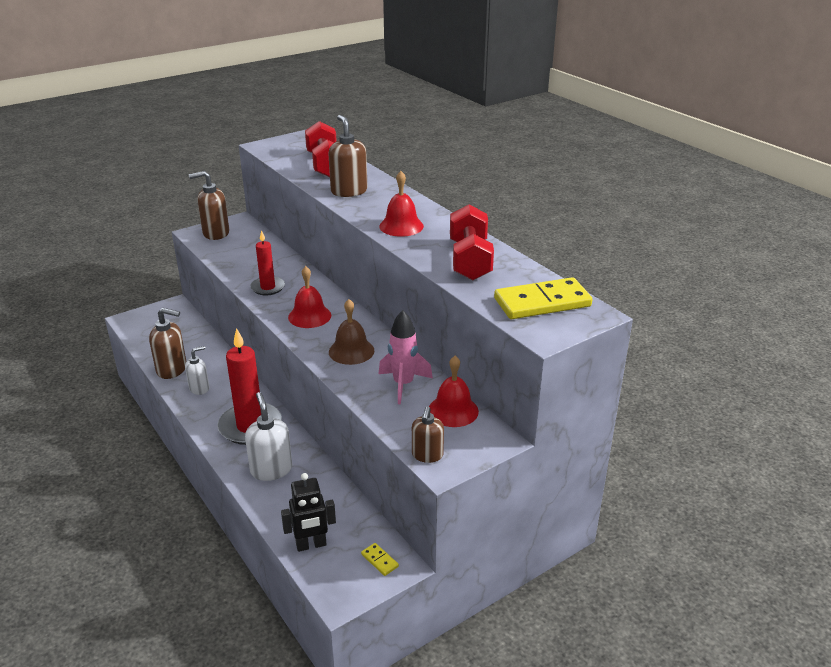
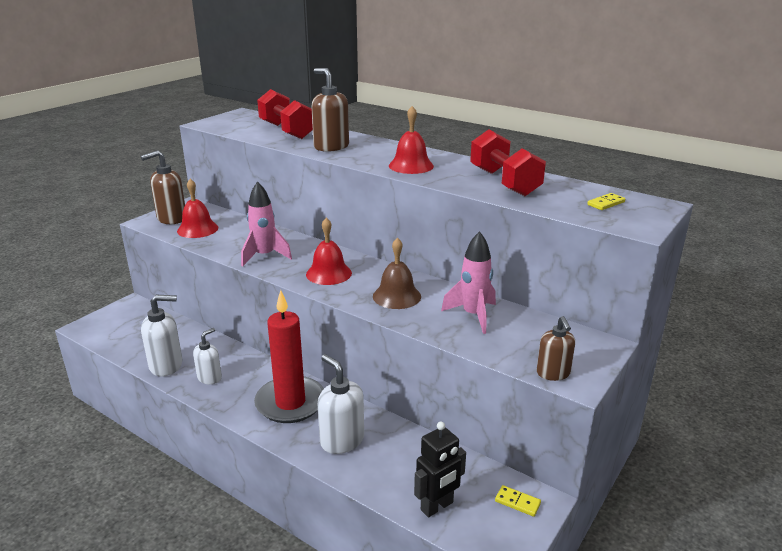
camera: 20 degrees left, 5 degrees down
brown soap dispenser [149,308,186,379] -> white soap dispenser [141,295,182,376]
red candle [250,230,285,295] -> pink rocket [241,181,292,266]
red bell [429,356,479,427] -> red bell moved to [177,179,218,238]
yellow domino [494,277,593,319] -> yellow domino [587,193,625,210], size x0.42

